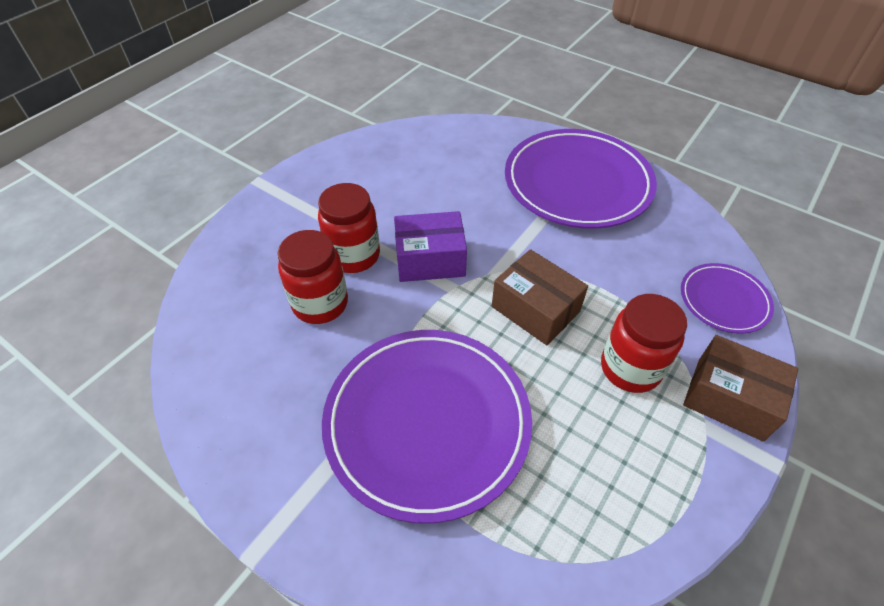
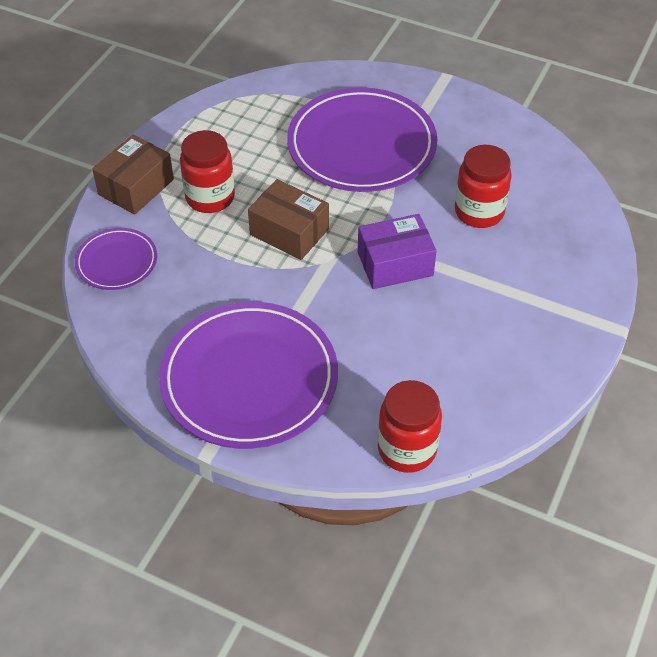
camera: 170 degrees right, 0 degrees up
red jar [318,183,380,273] -> red jar moved to [378,380,442,473]
brown box [683,335,798,442] -> brown box turned 75 degrees counterclockwise [92,135,174,215]

